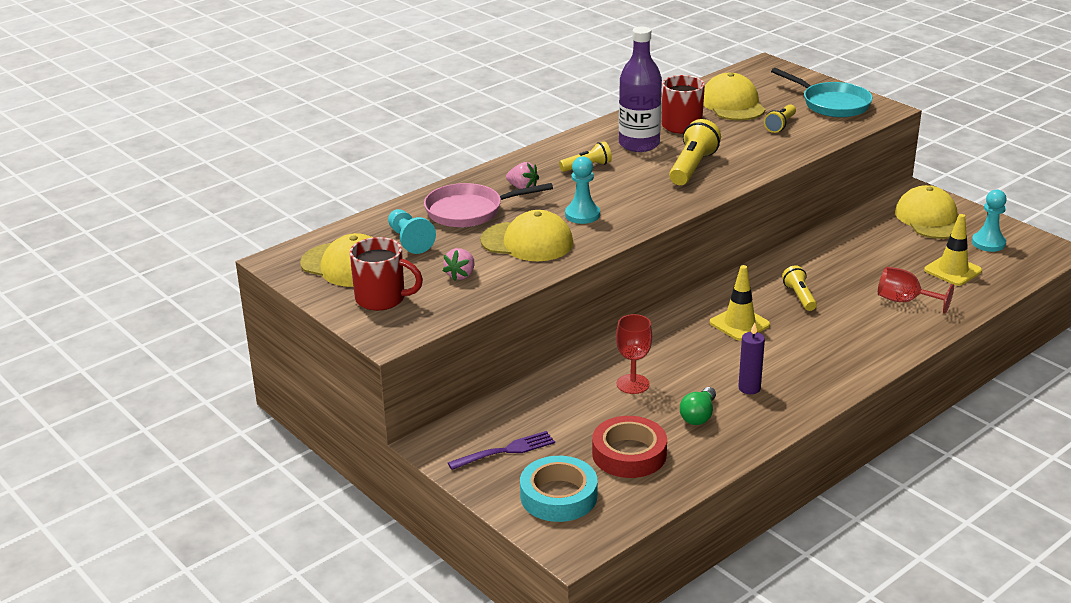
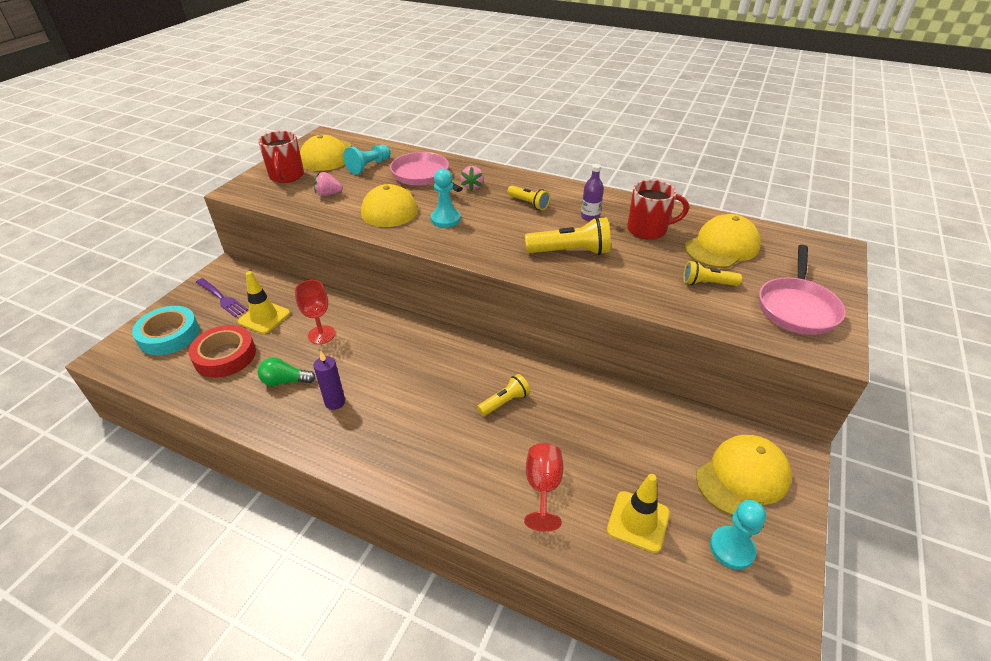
camera: 65 degrees right, 10 degrees up
purple bottle [619,27,662,152] -> purple bottle [581,164,604,222], size x0.50
yellow traffic cone [710,265,770,341] -> yellow traffic cone moved to [238,271,290,334]
turquoise pan [771,68,873,118] -> pink pan [759,245,846,335]

